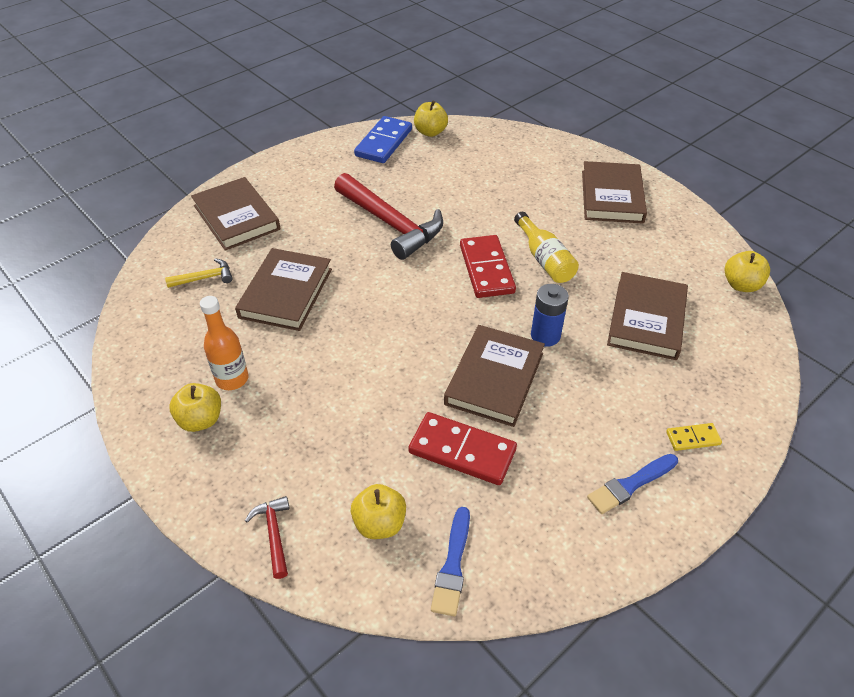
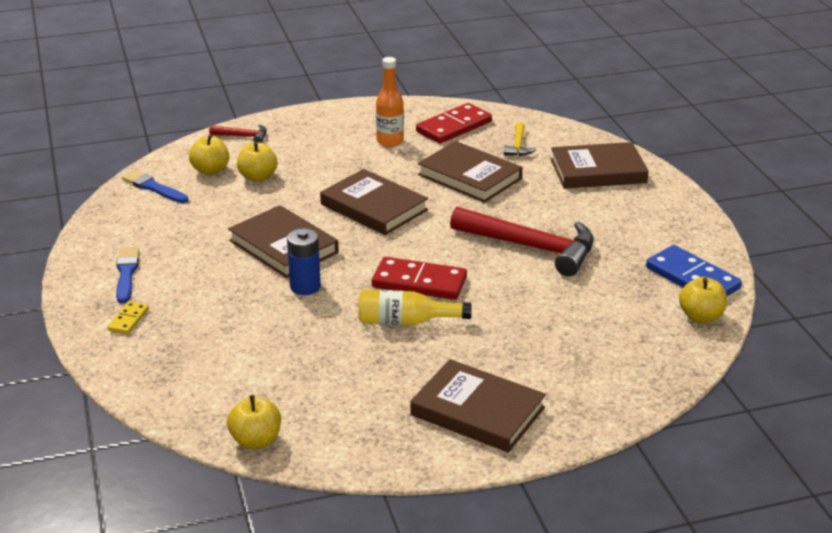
camera: 115 degrees right, 15 degrees down
yellow apple [170,383,221,432] -> yellow apple moved to [237,141,277,182]
red hammer [334,173,443,260] -> red hammer turned 135 degrees counterclockwise [450,207,594,276]
red domino [409,412,517,485] -> red domino moved to [416,103,492,143]
brown book [607,272,688,360] -> brown book moved to [320,169,428,235]

